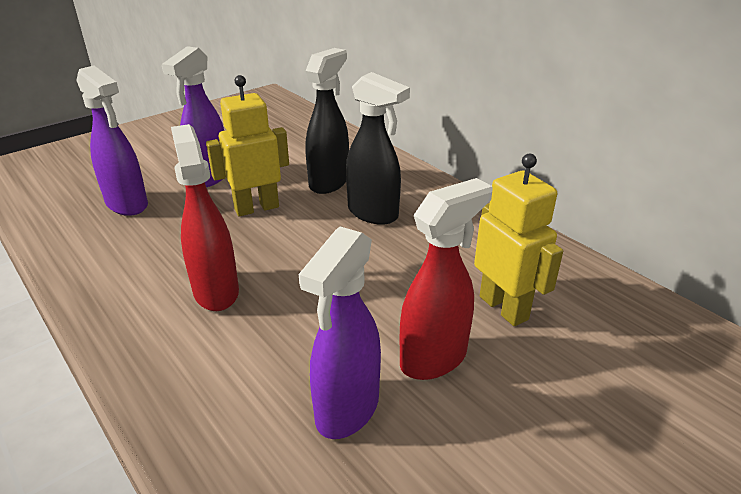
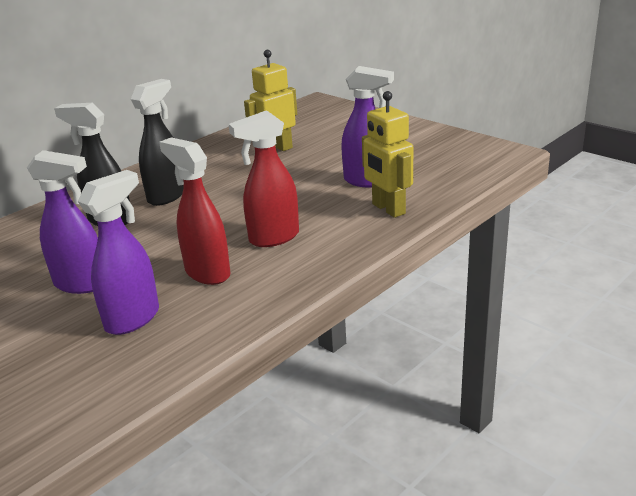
camera: 95 degrees left, 5 degrees down
yellow robot [206,75,289,216] -> yellow robot moved to [362,91,413,218]
red spray bottle [400,178,492,380] -> red spray bottle moved to [159,137,230,285]

